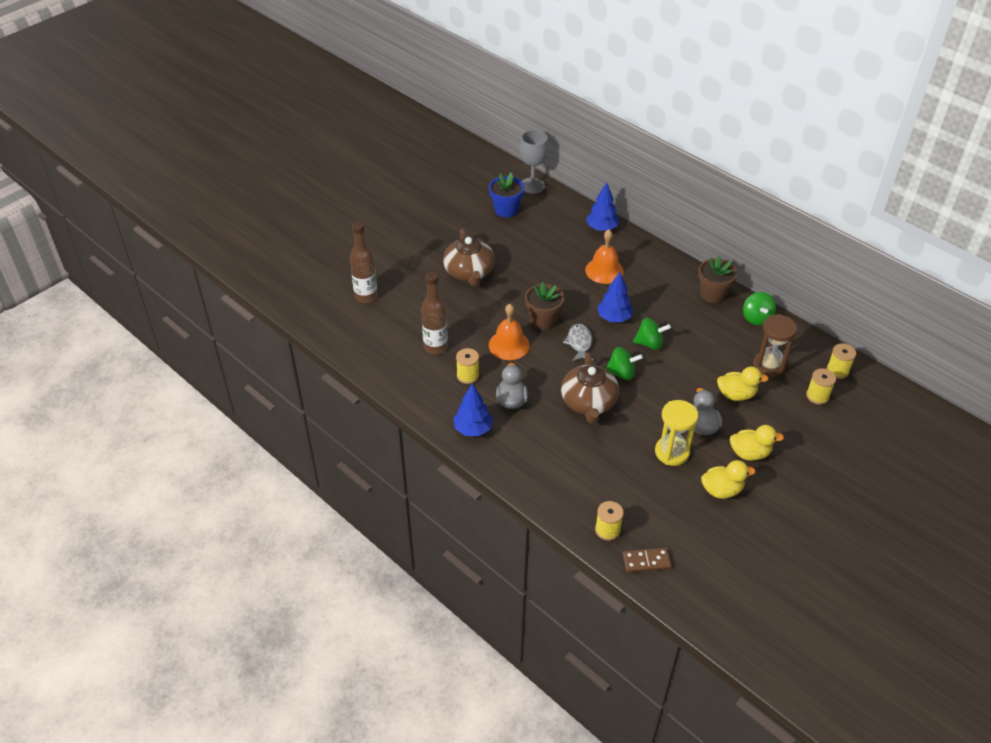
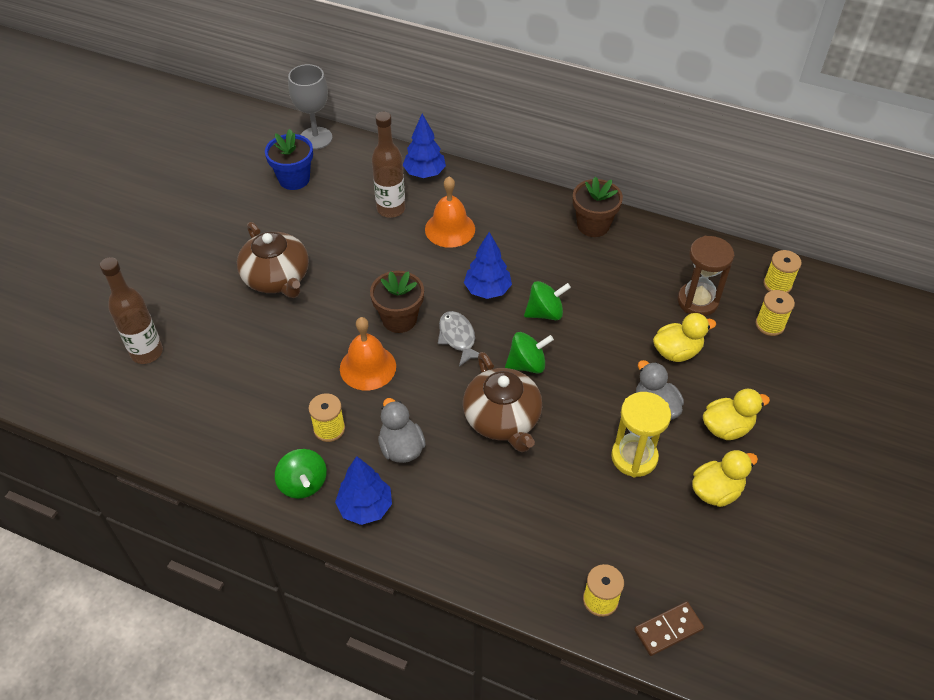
camera: 20 degrees left, 5 degrees up
brown bottle [421,272,448,355] -> brown bottle moved to [372,112,406,218]
green spinning top [743,292,776,325] -> green spinning top moved to [275,449,327,499]

